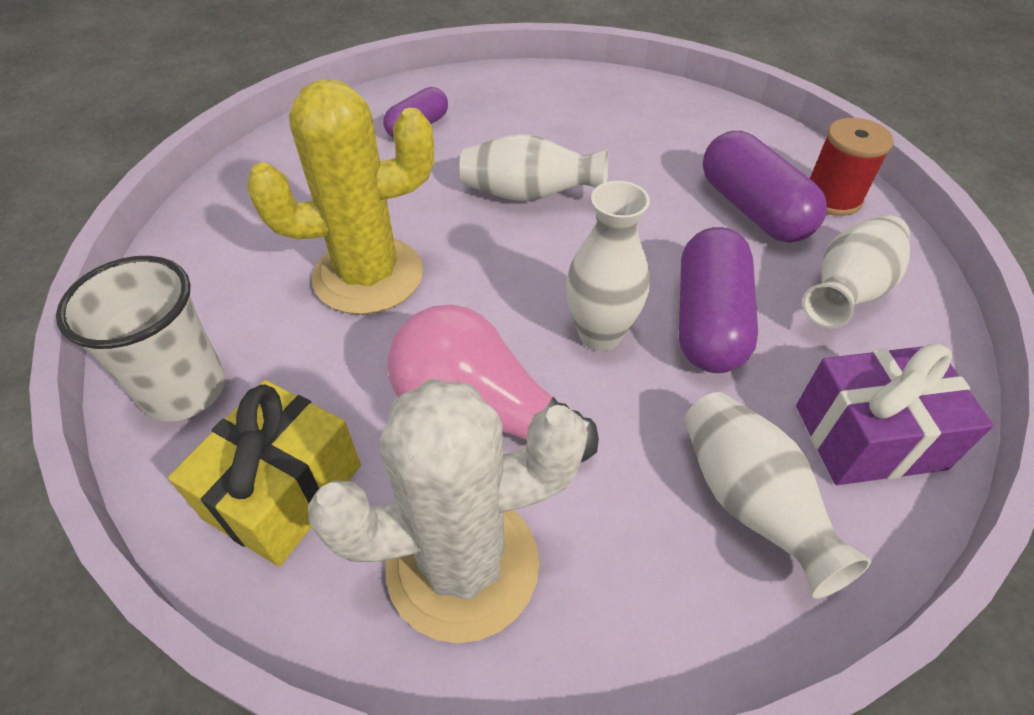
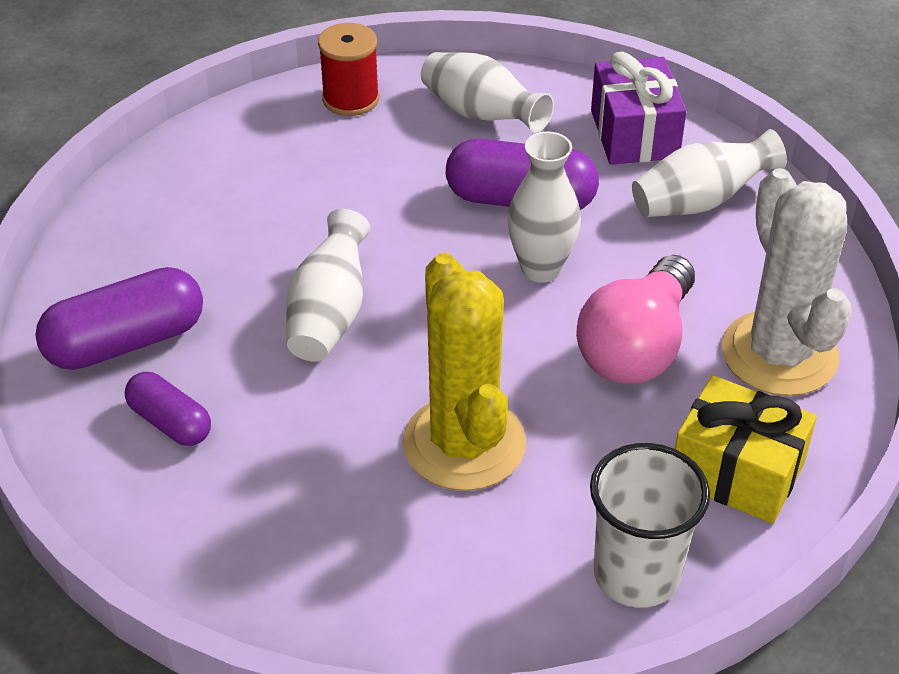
camera: 90 degrees left, 5 degrees down
purple capsule [703,131,827,243] -> purple capsule moved to [35,267,203,370]

